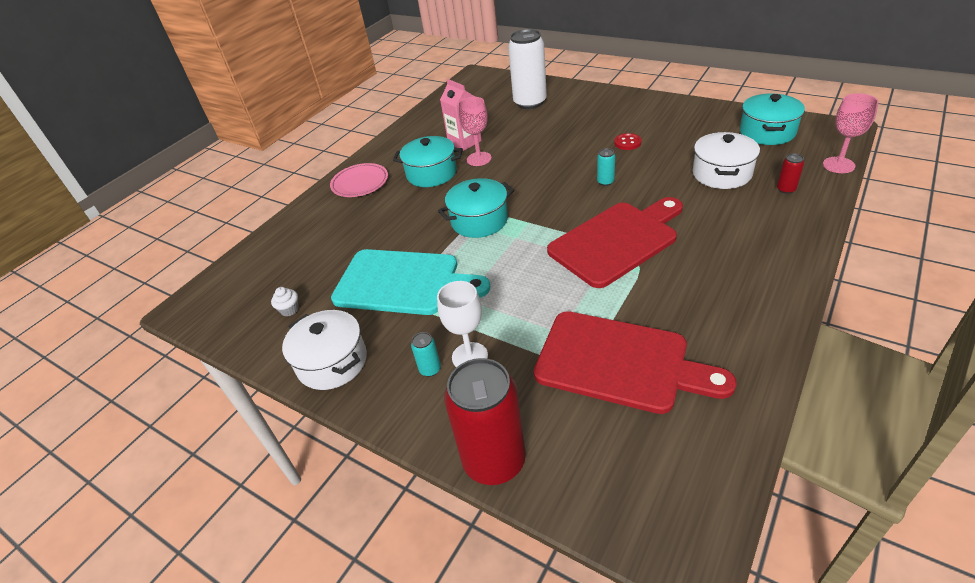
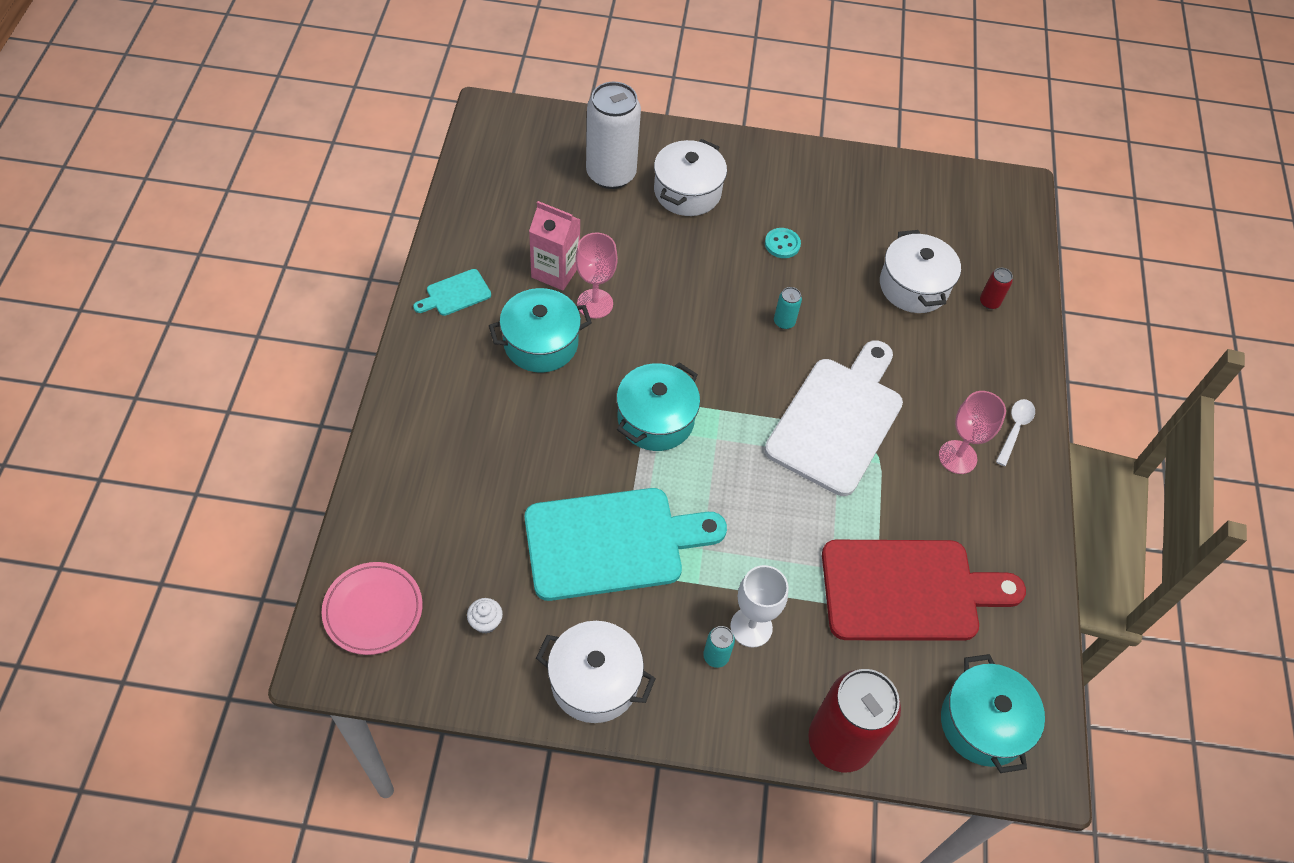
camera: 35 degrees left, 15 degrees up
pink plate [330,163,388,197] -> pink plate moved to [322,562,423,655]
red cutting board [547,197,683,288] -> white cutting board [764,340,903,496]
red button [614,133,641,150] -> turquoise button [765,228,801,258]
turquoise pot [740,93,805,145] -> turquoise pot moved to [941,654,1045,773]
pink goblet [823,93,879,173] -> pink goblet moved to [939,391,1006,474]
none -> turquoise cutting board [413,269,491,316]
none -> white pot [654,139,727,216]
none -> white spoon [996,399,1035,466]

